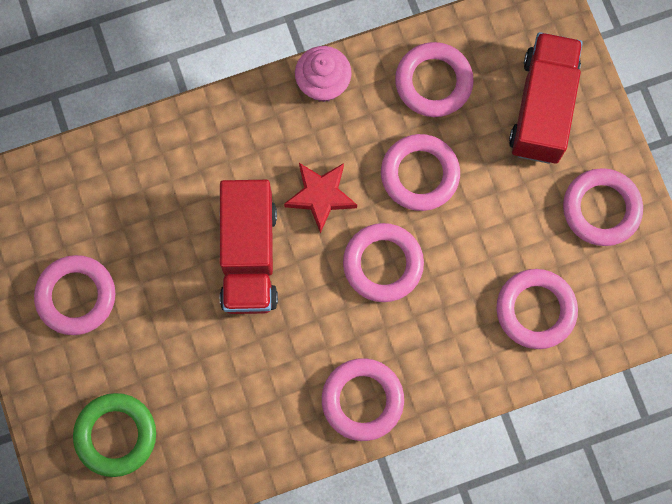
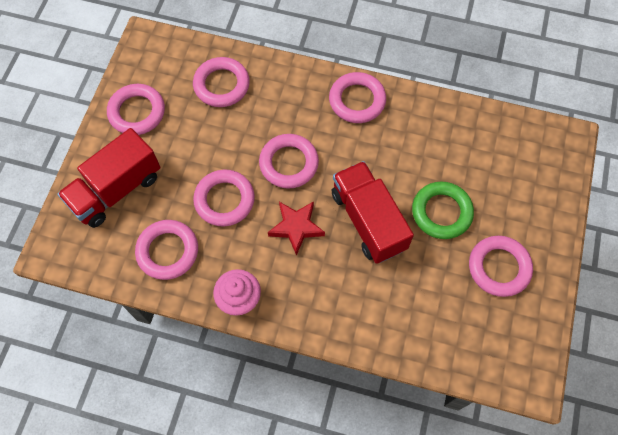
camera: 145 degrees left, 10 degrees down
green ring [73,393,156,477] -> green ring moved to [412,182,474,239]
red truck [220,180,278,314] -> red truck turned 60 degrees counterclockwise [332,161,414,264]

